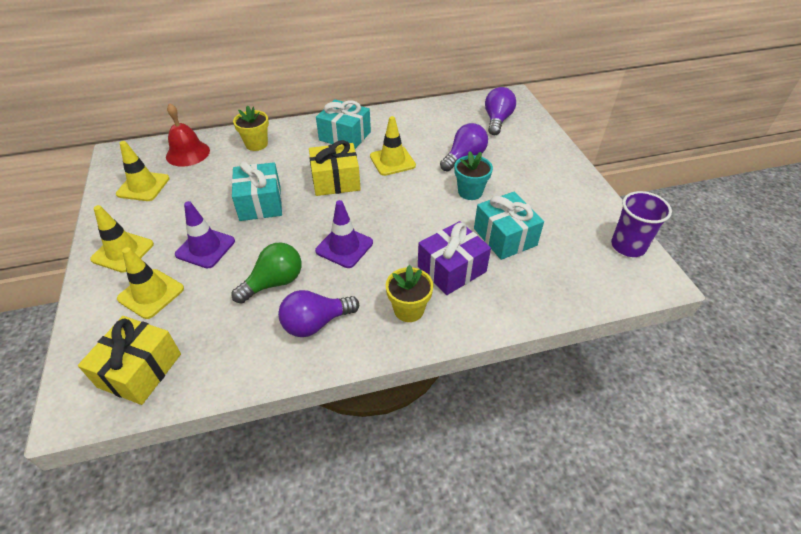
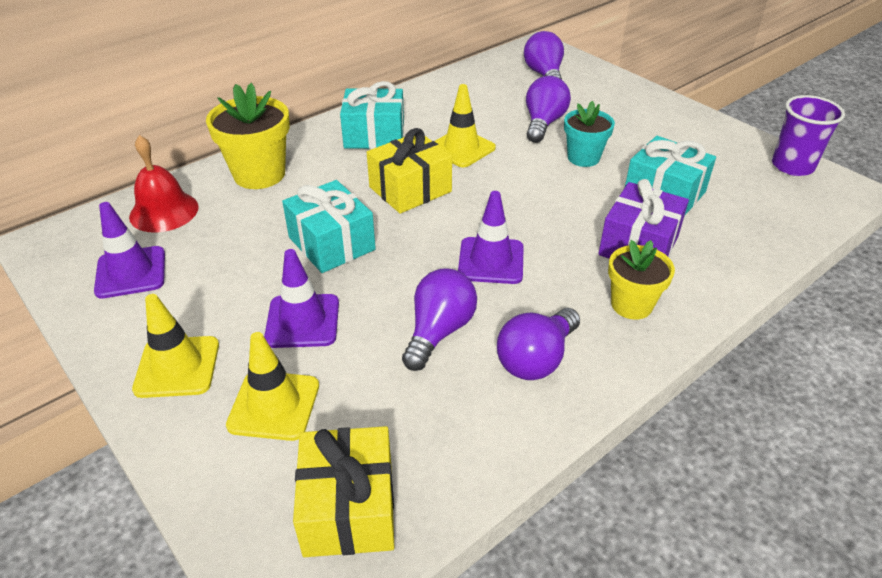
camera: 25 degrees left, 5 degrees down
yellow traffic cone [116,141,170,201] -> purple traffic cone [94,202,165,299]
green light bulb [232,243,302,304] -> purple light bulb [402,269,477,371]
yellow flower pot [233,105,269,151] -> yellow flower pot [206,83,290,189], size x1.54

